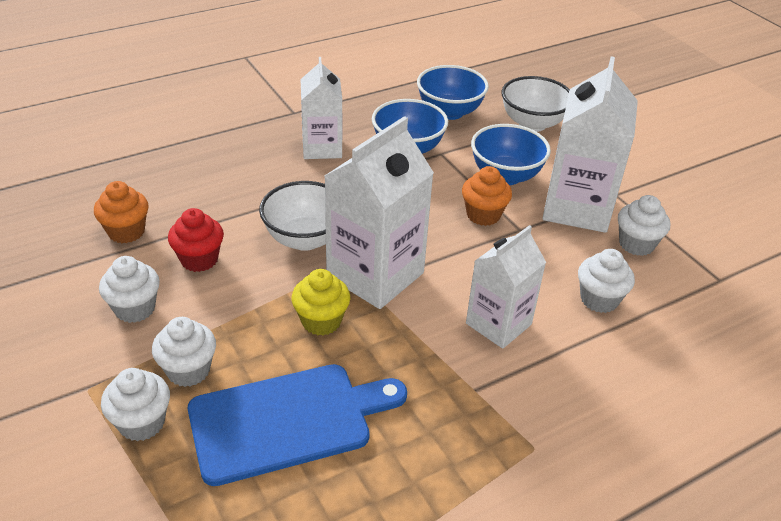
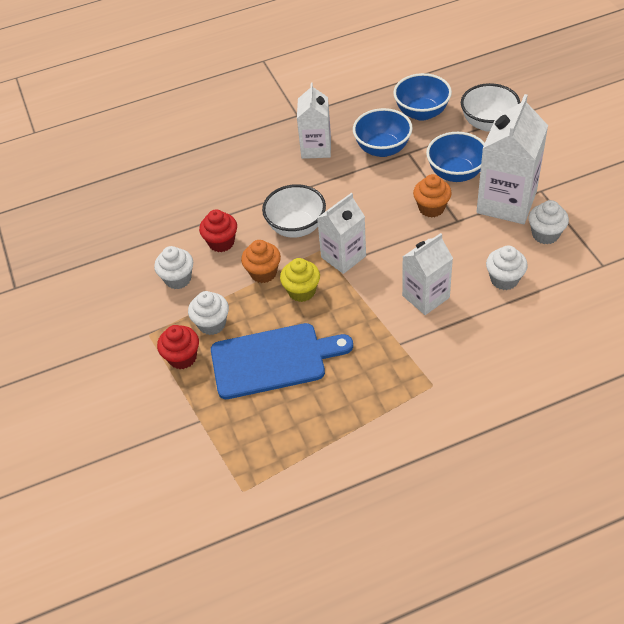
camera: 15 degrees right, 10 degrees up
orange cupcake [94,181,149,243] -> orange cupcake moved to [241,240,281,283]
white cupcake [101,368,170,441] -> red cupcake [157,325,199,369]
white carton [325,116,434,309] -> white carton [317,193,366,274], size x0.64

